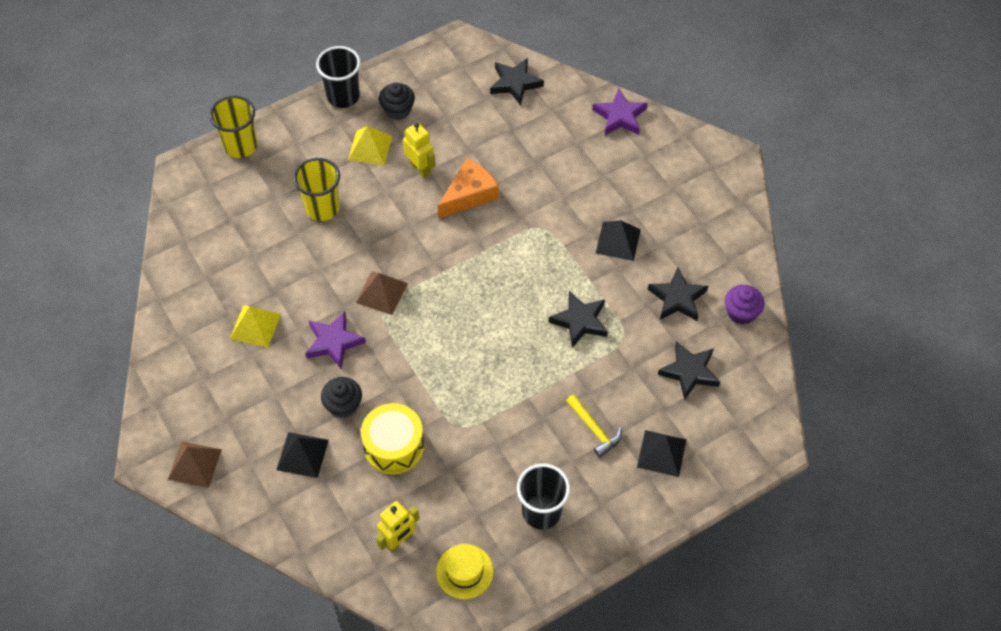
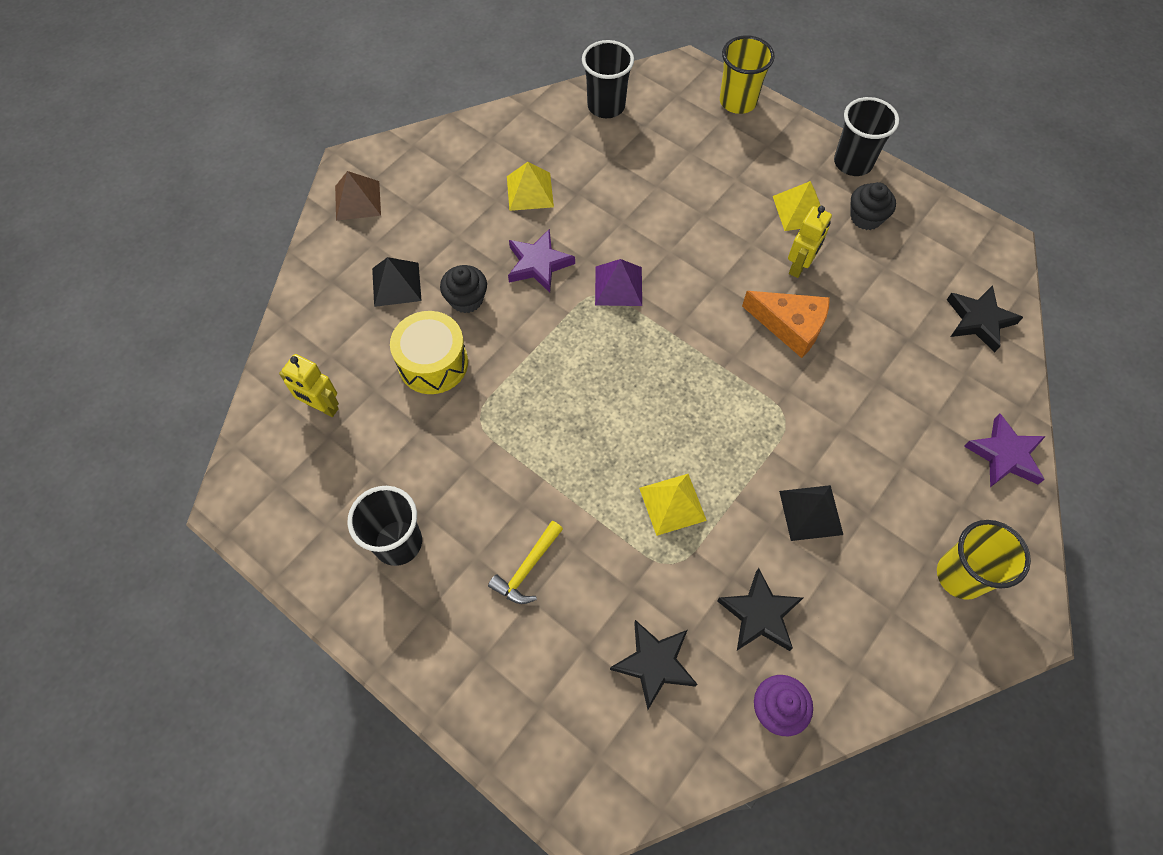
camera: 70 degrees right, 5 degrees up
yellow cup [293,158,340,221] -> yellow cup moved to [937,520,1031,600]
brown pyramid [356,272,408,315] -> purple pyramid [595,259,642,306]
yellow hat [436,544,494,599] -> none
black star [549,291,608,348] -> yellow pyramid [639,474,707,536]
black pyramid [637,430,687,477] -> none
none -> black cup [582,40,634,118]

